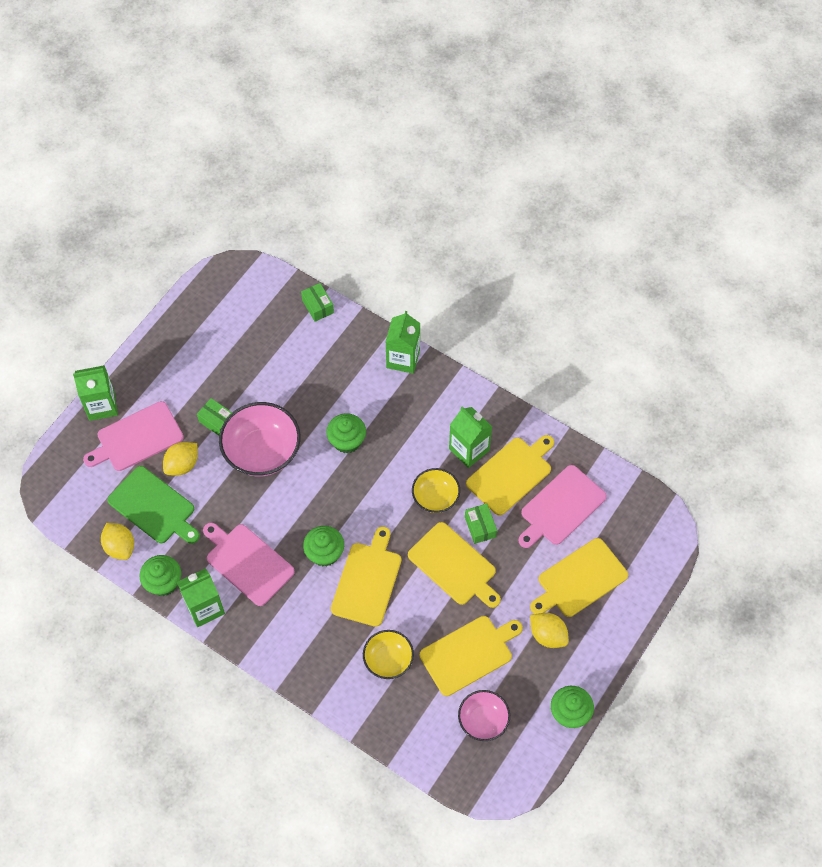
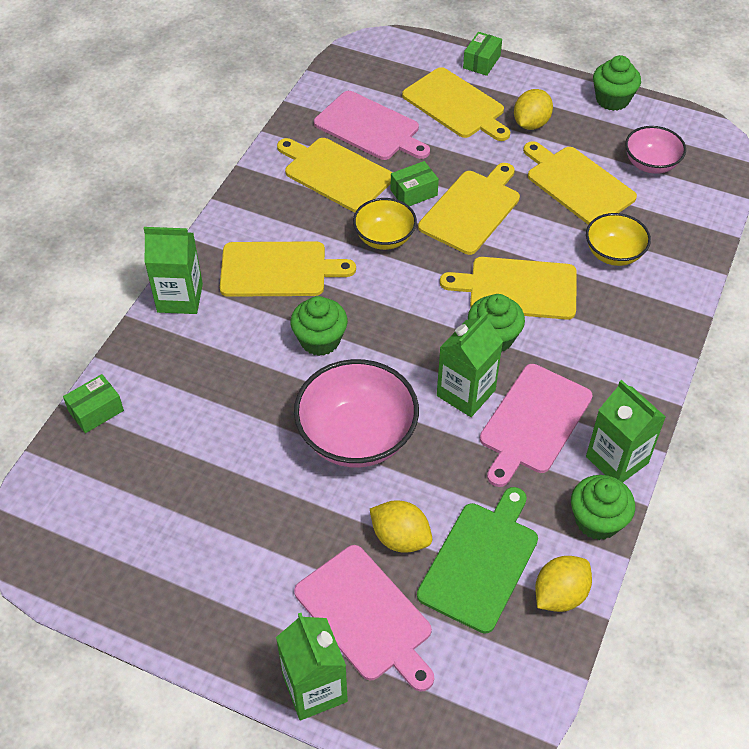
camera: 100 degrees left, 10 degrees down
green box [197,398,232,436] -> green box moved to [463,32,502,76]
green carton [449,407,492,468] -> green carton moved to [437,312,503,417]
none -> yellow cutting board [220,241,356,297]

